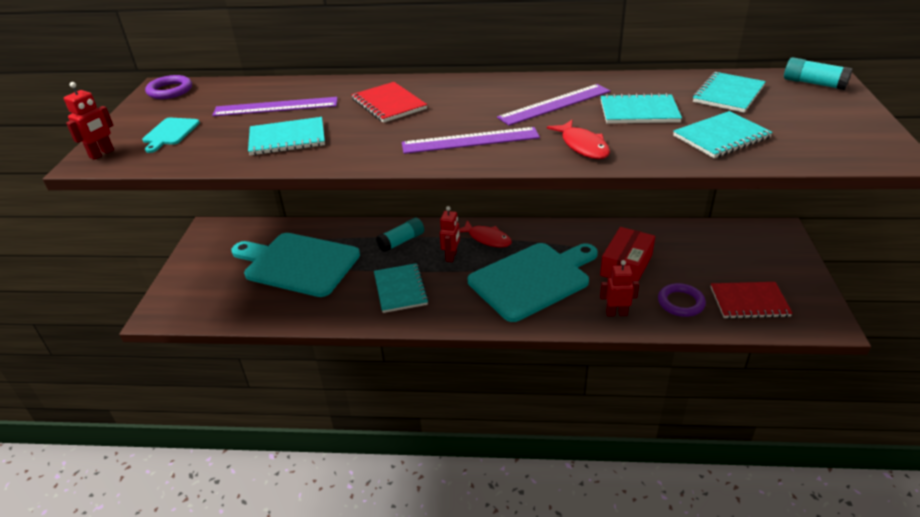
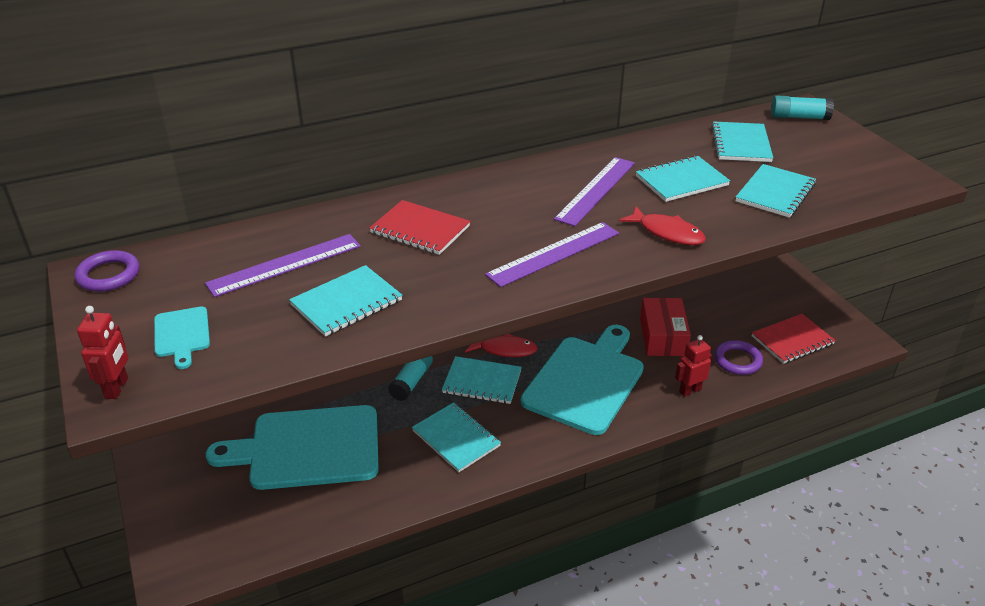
camera: 30 degrees left, 0 degrees up
red robot [440,206,460,262] -> turquoise notebook [442,356,522,404]

